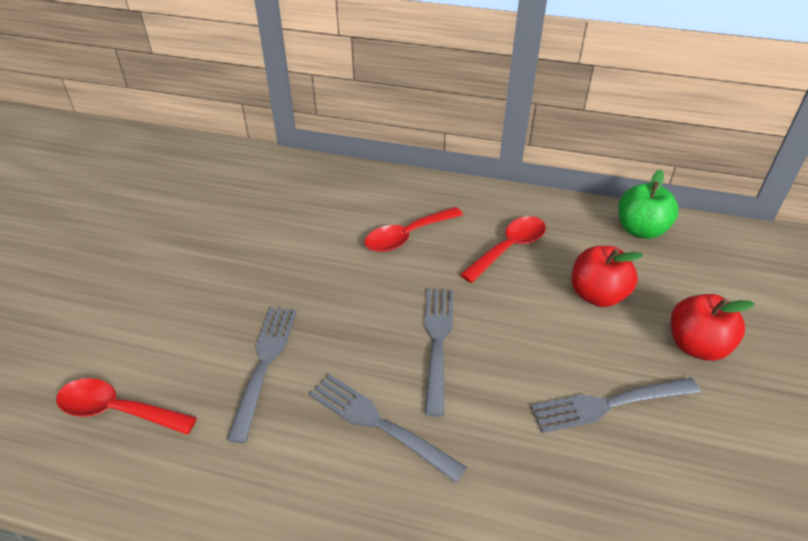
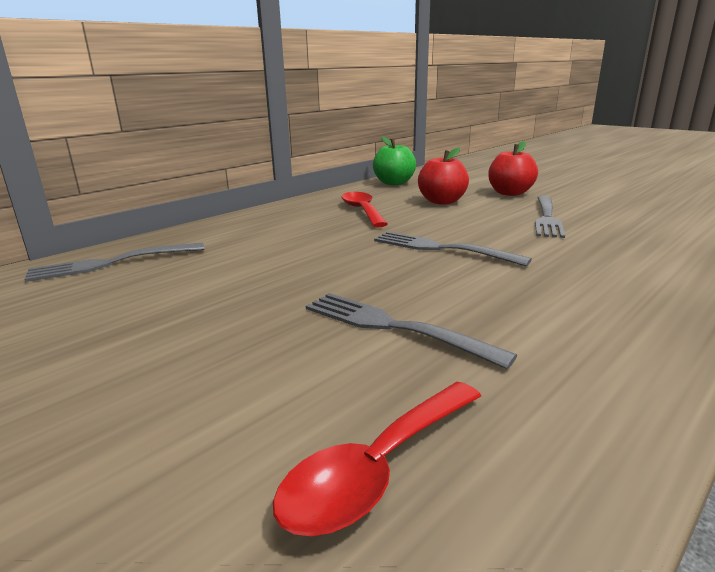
camera: 60 degrees left, 20 degrees down
grey fork [309,374,467,483] -> grey fork moved to [24,243,205,282]
red spoon [364,207,463,252] -> none

